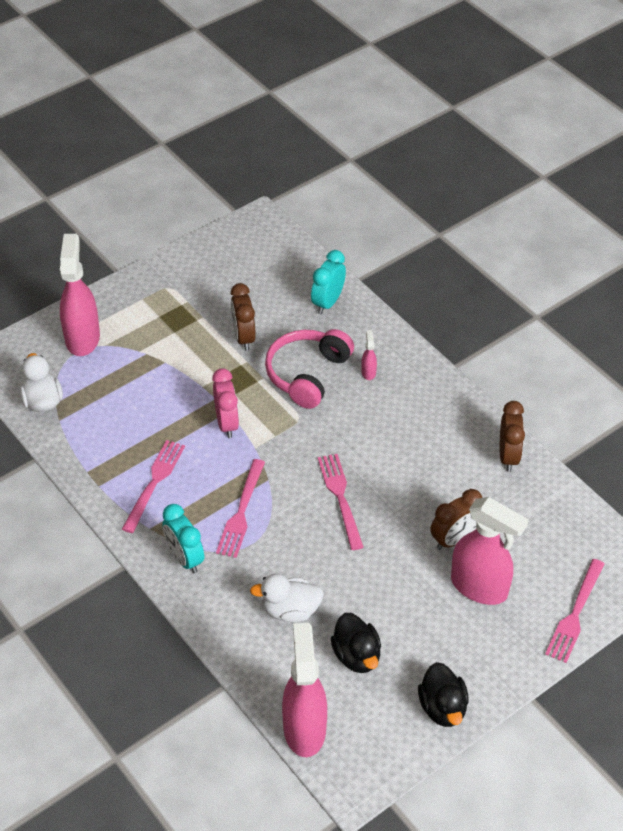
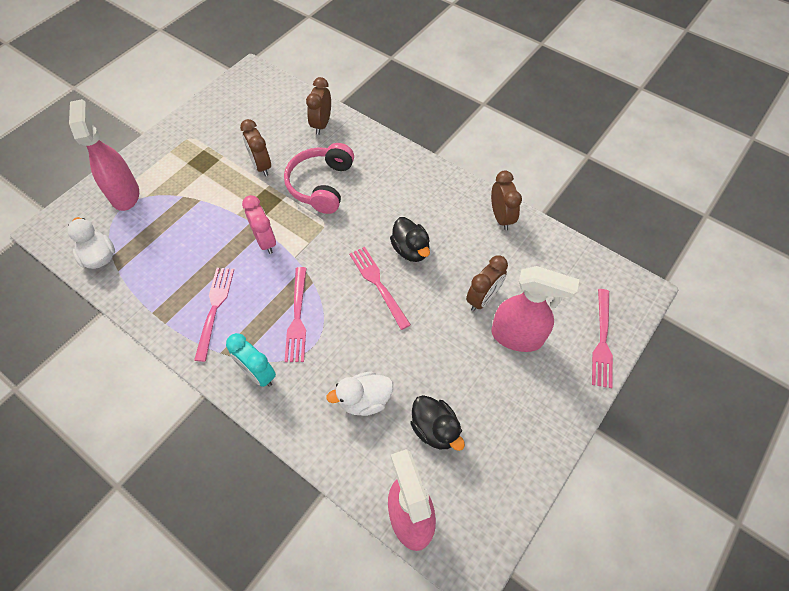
camera: 15 degrees left, 10 degrees up
turquoise clock [311,250,346,314] -> brown clock [306,77,331,135]
pink spray bottle [361,330,377,380] -> none
black duck [418,662,469,727] -> black duck moved to [390,217,430,262]

